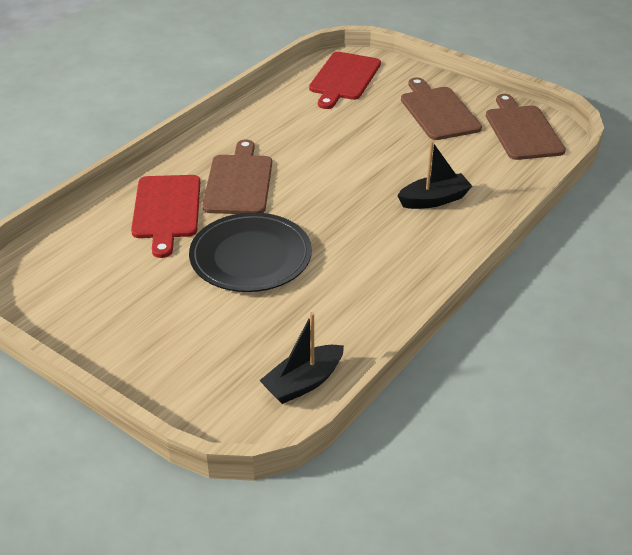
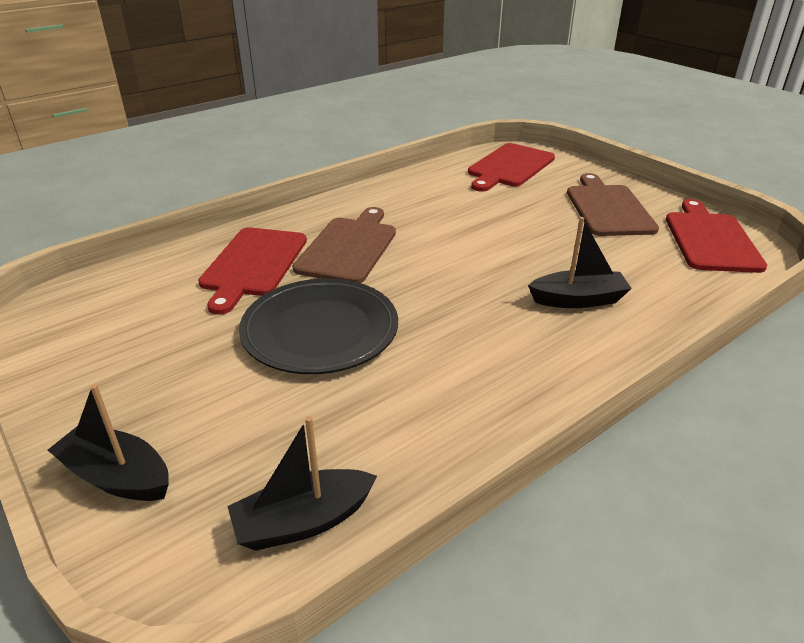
camera: 15 degrees right, 5 degrees down
brown cutting board [486,94,566,160] -> red cutting board [666,199,767,273]
none -> black boat [48,384,169,501]

